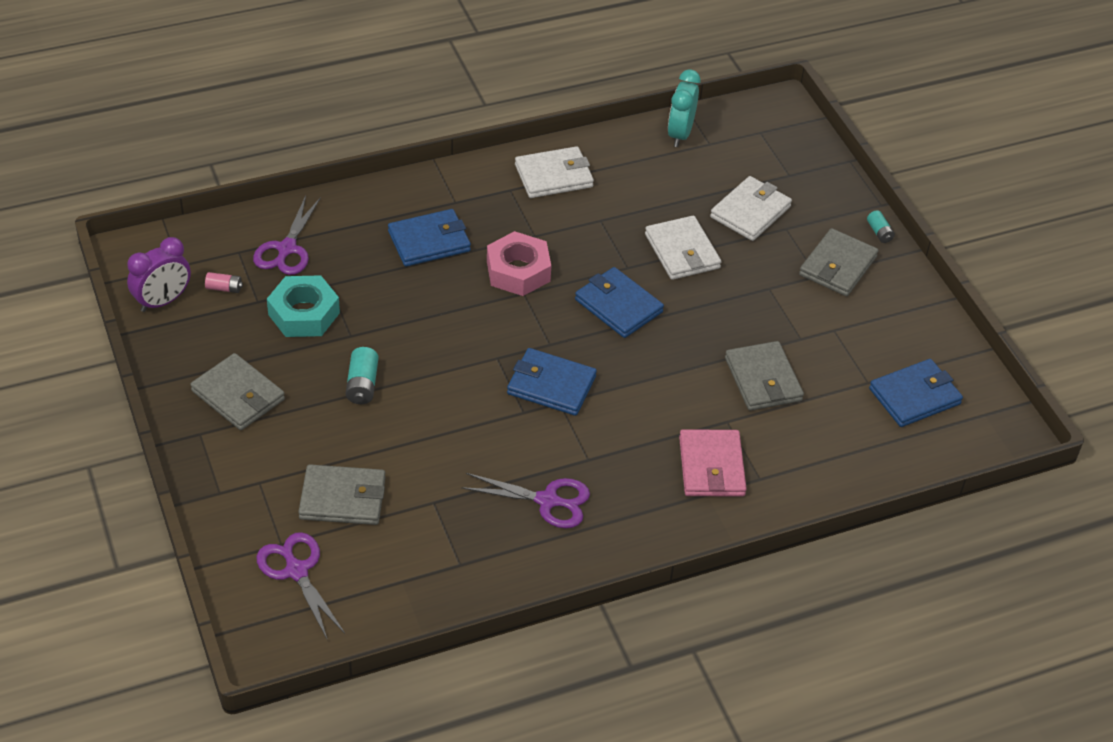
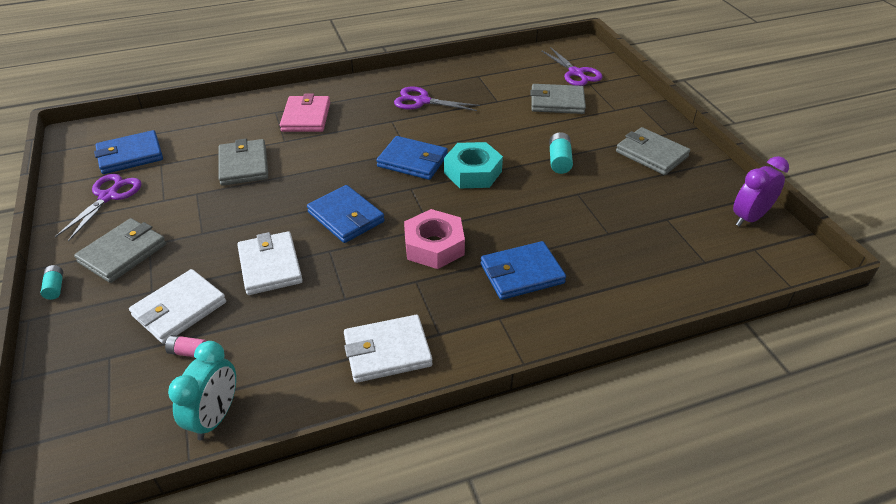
camera: 175 degrees left, 5 degrees down
pink battery [205,272,243,293] -> pink battery moved to [165,335,206,357]
purple scissors [253,196,321,275] -> purple scissors moved to [55,174,142,242]
turquoise nut [267,275,340,337] -> turquoise nut moved to [444,142,503,188]

